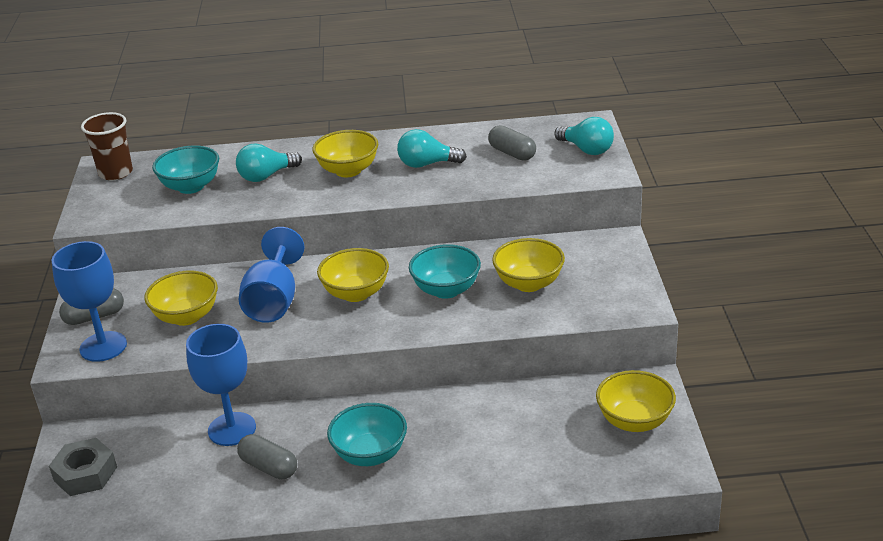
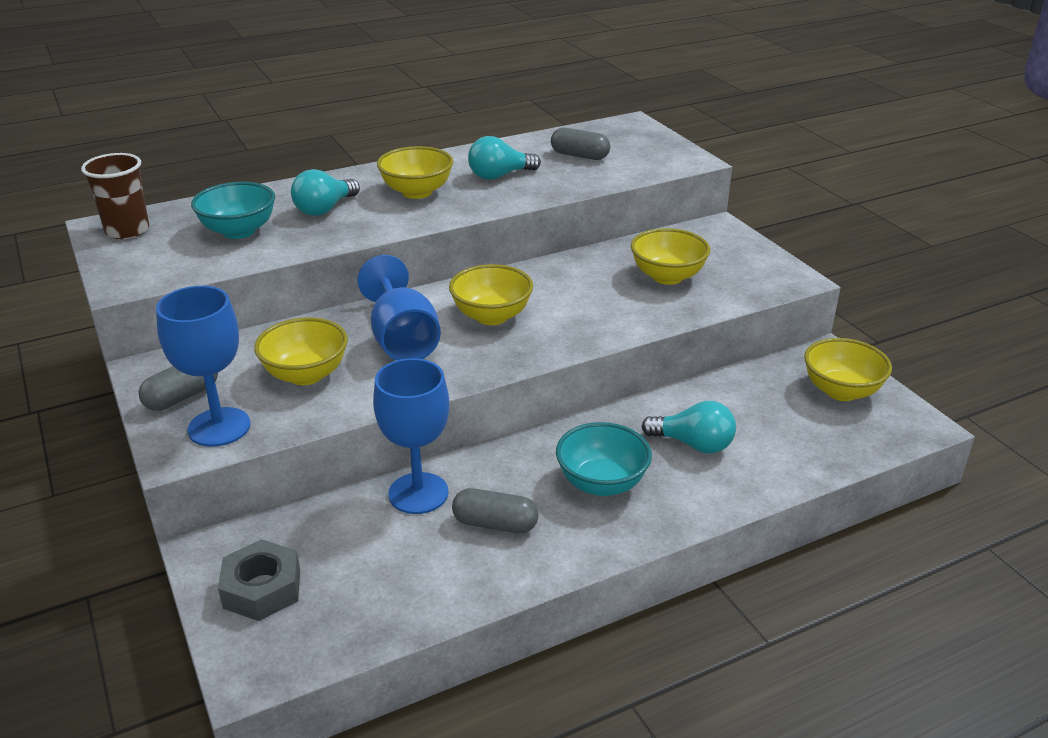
camera: 25 degrees left, 0 degrees up
turquoise bowl [409,244,481,299] -> none
turquoise light bulb [555,117,614,155] -> turquoise light bulb moved to [642,401,736,453]

